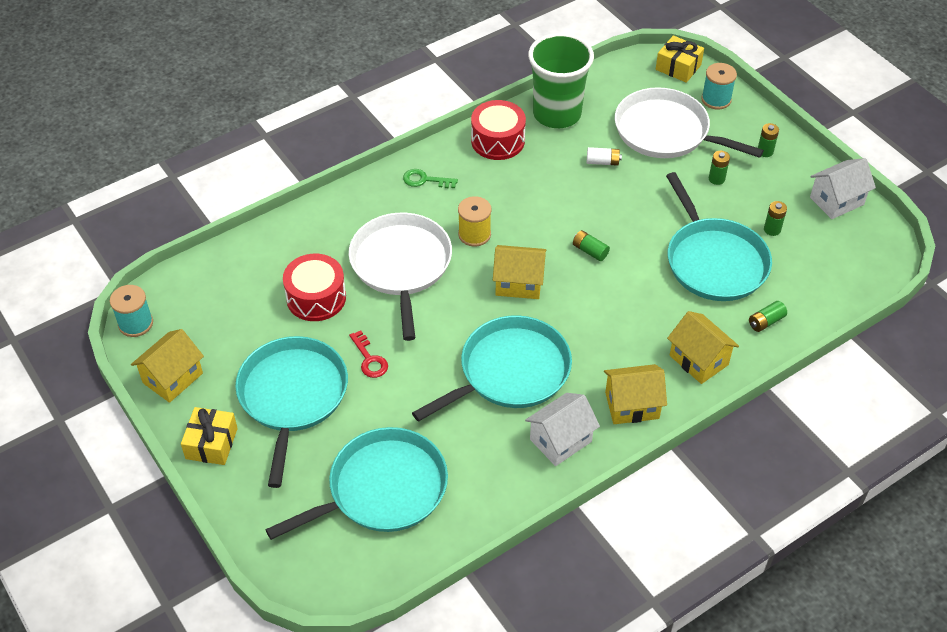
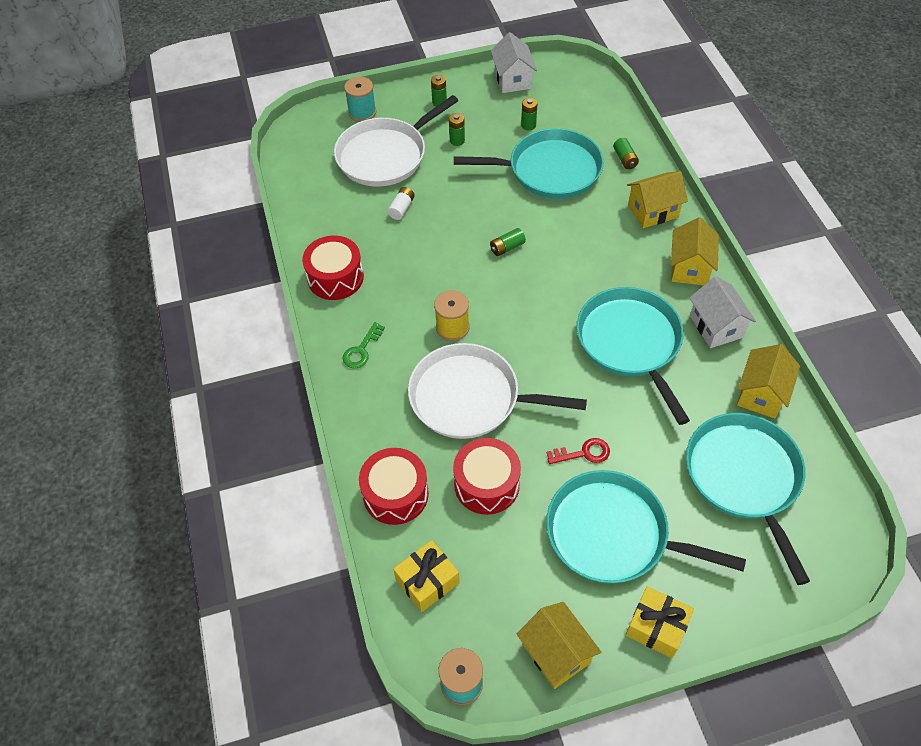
camera: 70 degrees left, 5 degrees up
yellow house [493,245,546,299] -> yellow house moved to [737,344,800,418]
green cup [528,33,594,128] -> none
yellow gift [656,35,704,83] -> yellow gift moved to [393,540,460,612]
none -> red drum [359,448,429,525]

